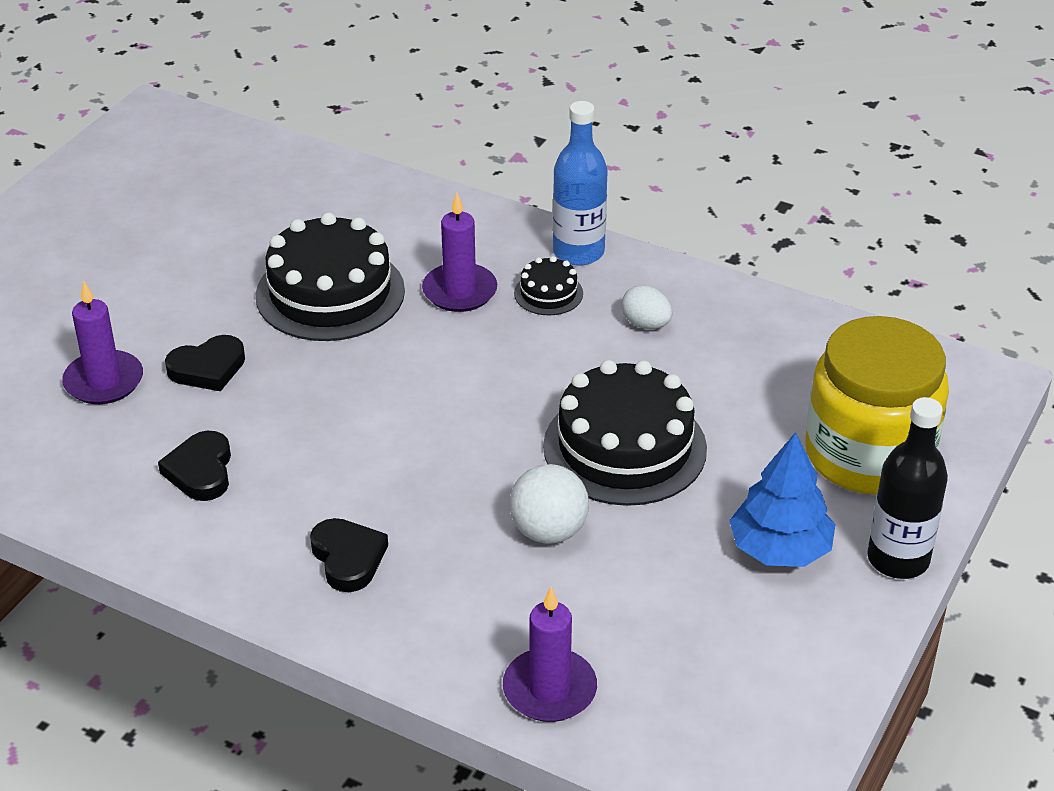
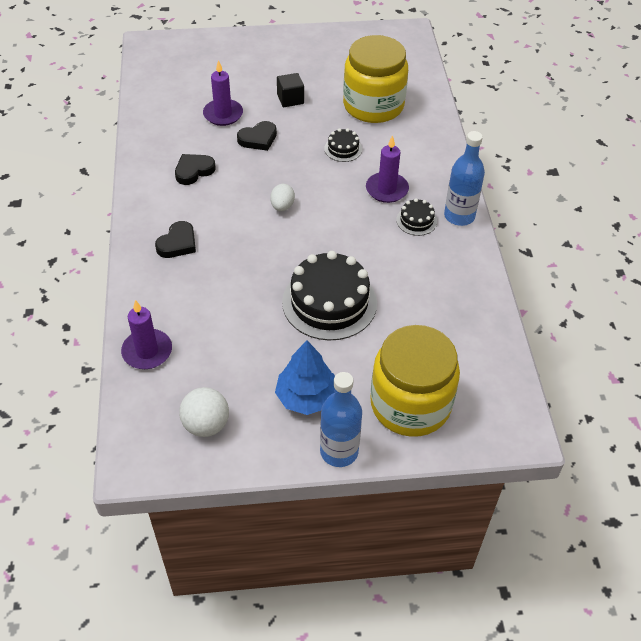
camera: 55 degrees right, 10 degrees up
black heart [165,335,245,391] -> black heart turned 60 degrees counterclockwise [237,121,277,151]
black cake [256,212,405,341] -> black cake [324,128,362,162], size x0.47
white ball [509,464,589,544] -> white ball moved to [179,387,229,437]
white egg [621,285,673,329] -> white egg moved to [270,184,295,211]
black bottle [867,397,948,579] -> blue bottle [320,372,362,467]
none -> black cube [277,73,304,107]
none -> yellow jar [343,35,408,123]

